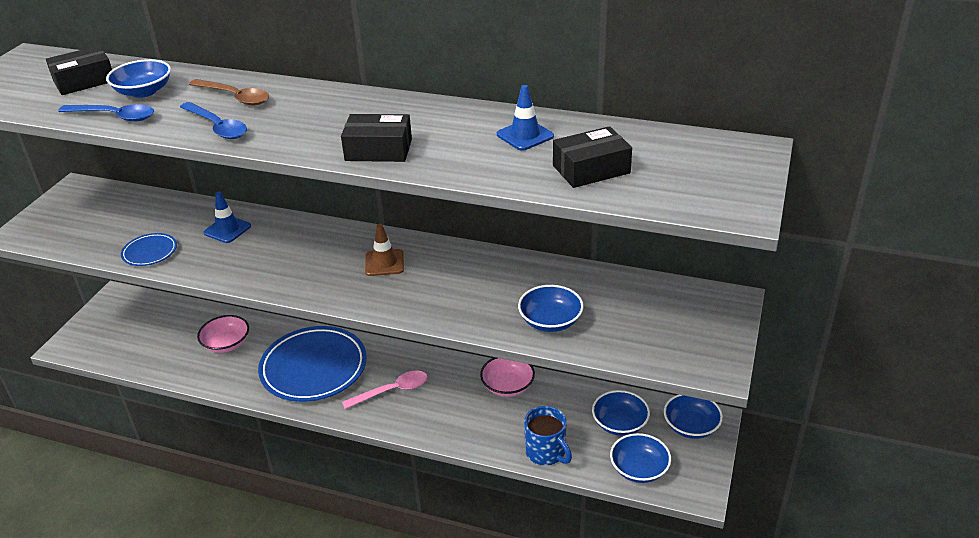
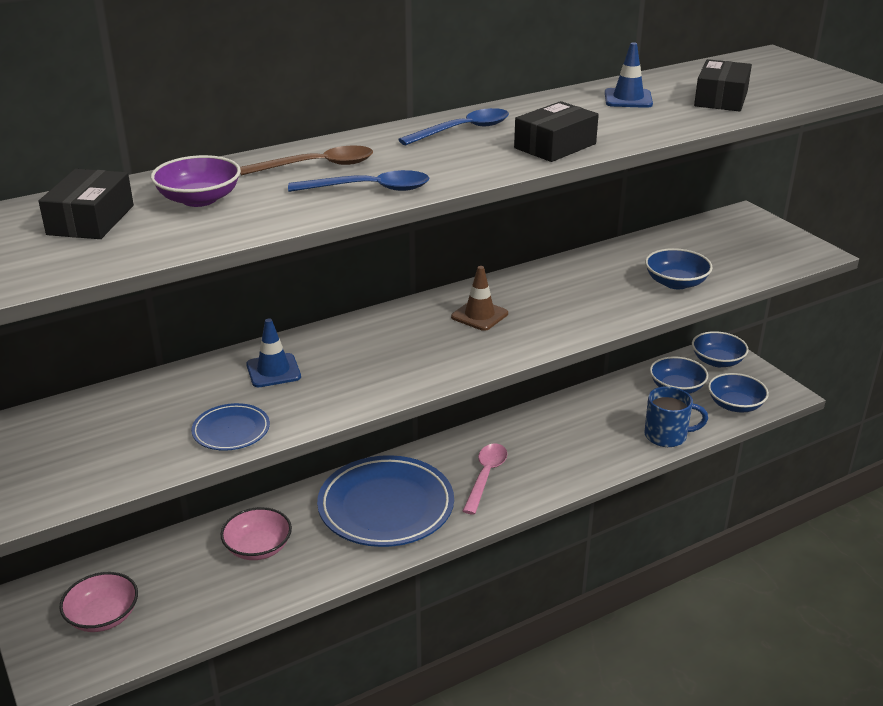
camera: 50 degrees left, 5 degrees down
blue spoon [58,104,154,122] -> blue spoon moved to [398,108,509,145]
blue bowl [106,59,171,98] -> purple bowl [151,155,241,207]
pink bowl [480,357,535,397] -> pink bowl moved to [59,572,138,632]

